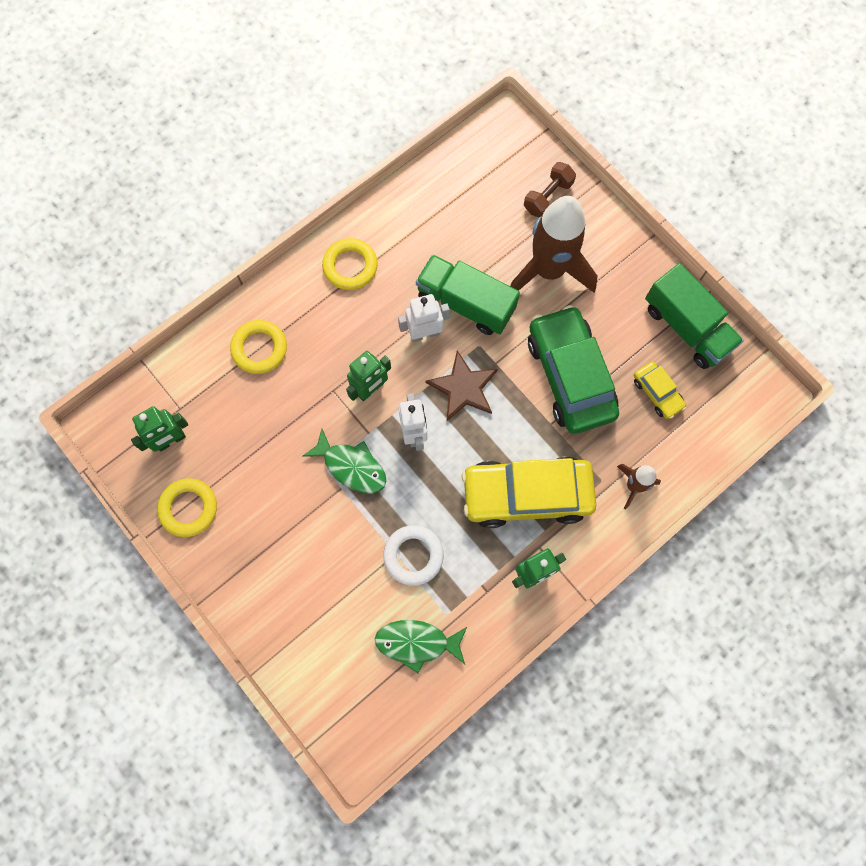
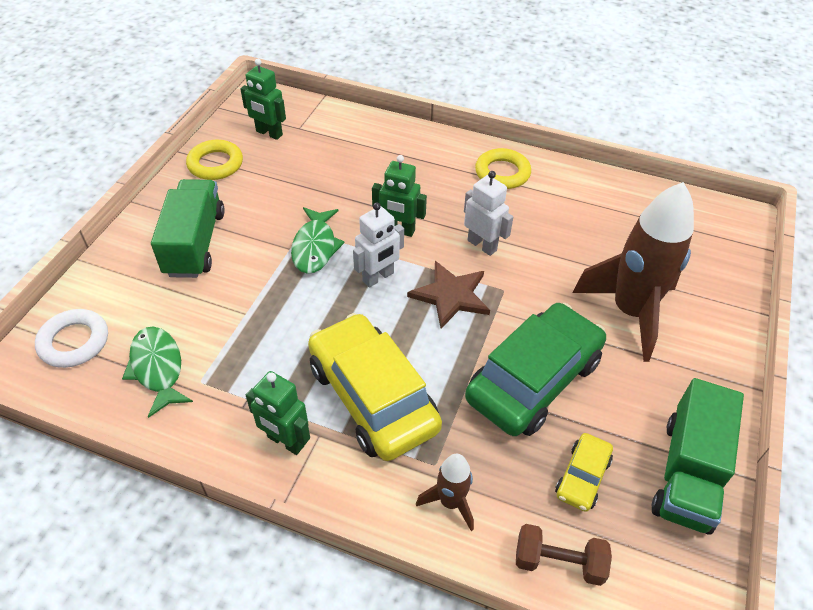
camera: 60 degrees right, 25 degrees down
yellow ring [230,320,287,374] -> none
white ring [383,525,444,586] -> white ring moved to [35,309,108,368]
green truck [416,254,520,335] -> green truck moved to [151,179,225,278]
brown dumbbell [524,162,576,217] -> brown dumbbell moved to [516,524,612,586]

